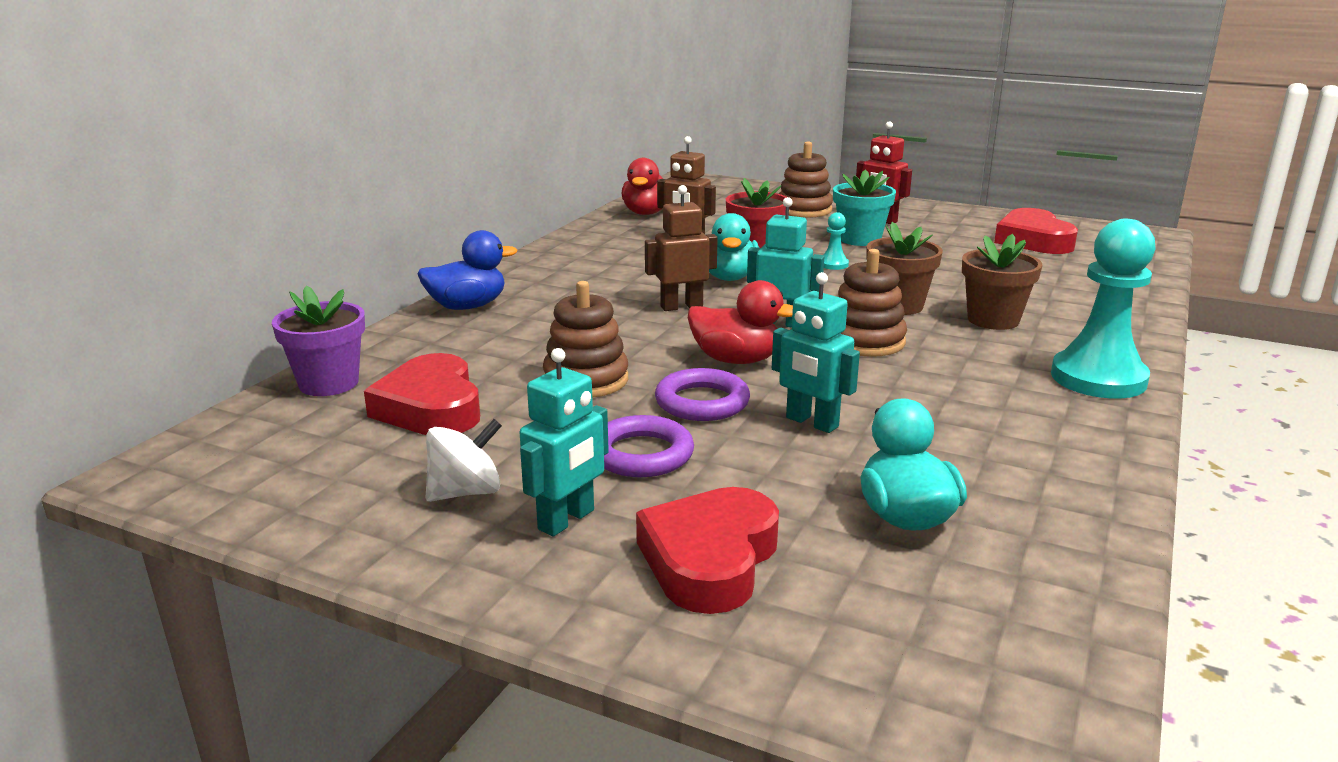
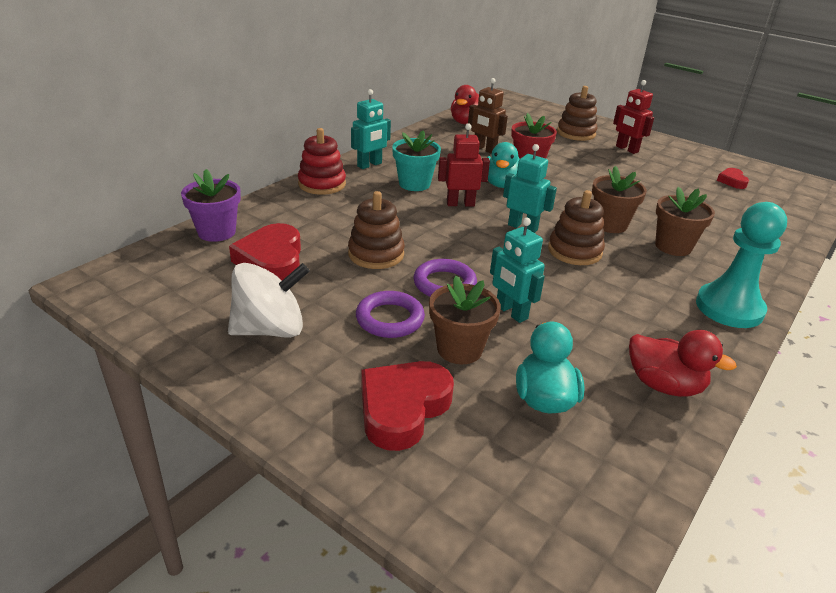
camera: 10 degrees right, 10 degrees up
blue duck [418,230,517,310] -> red stacking toy [298,128,346,195]
white spinning top [425,419,502,502] -> white spinning top [228,263,310,338], size x1.54
turquoise robot [520,348,609,536] -> turquoise robot moved to [351,89,391,169]
brown robot [645,185,717,311] -> red robot [438,123,490,206]
red duck [688,280,793,364] -> red duck moved to [629,330,737,397]
turquoise pawn [824,212,849,270] -> none
turquoise flower pot [833,169,896,246] -> turquoise flower pot moved to [392,130,441,191]
red heart [994,208,1078,254] -> red heart [717,168,749,189], size x0.52
none -> brown flower pot [429,276,501,364]

